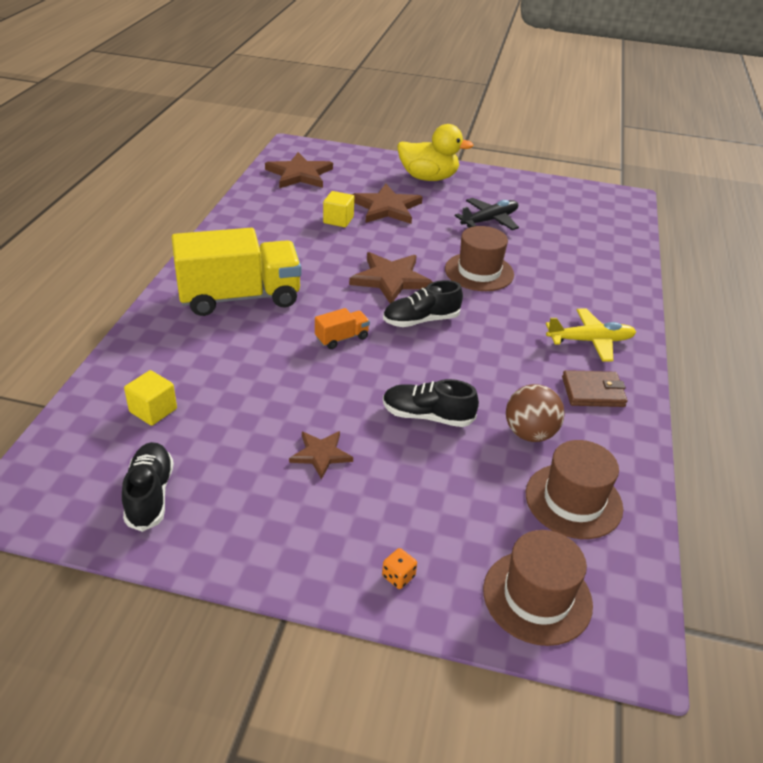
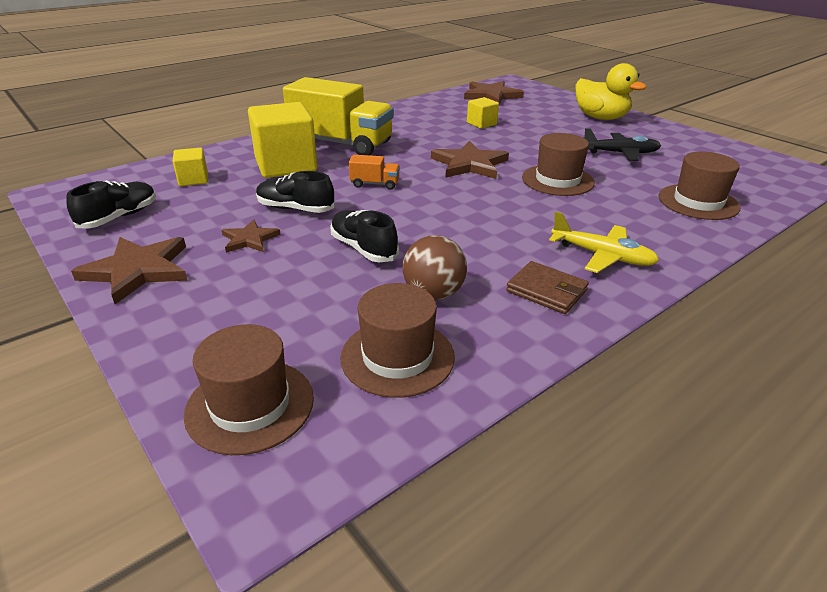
camera: 40 degrees right, 5 degrees down
brown star [351,184,422,224] -> brown star moved to [71,237,188,304]
orange dice [382,548,417,589] -> none
black shoe [383,280,463,327] -> black shoe moved to [256,171,334,213]
none -> yellow cube [248,102,318,178]
none -> brown hat [659,152,741,220]

